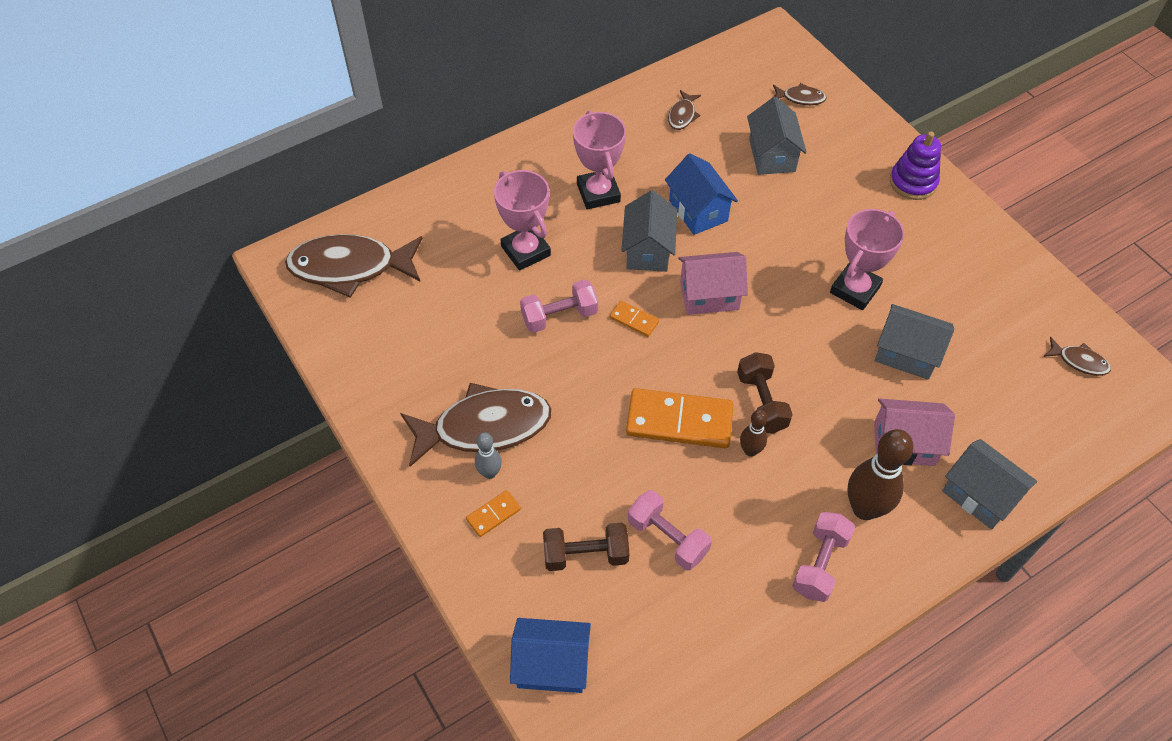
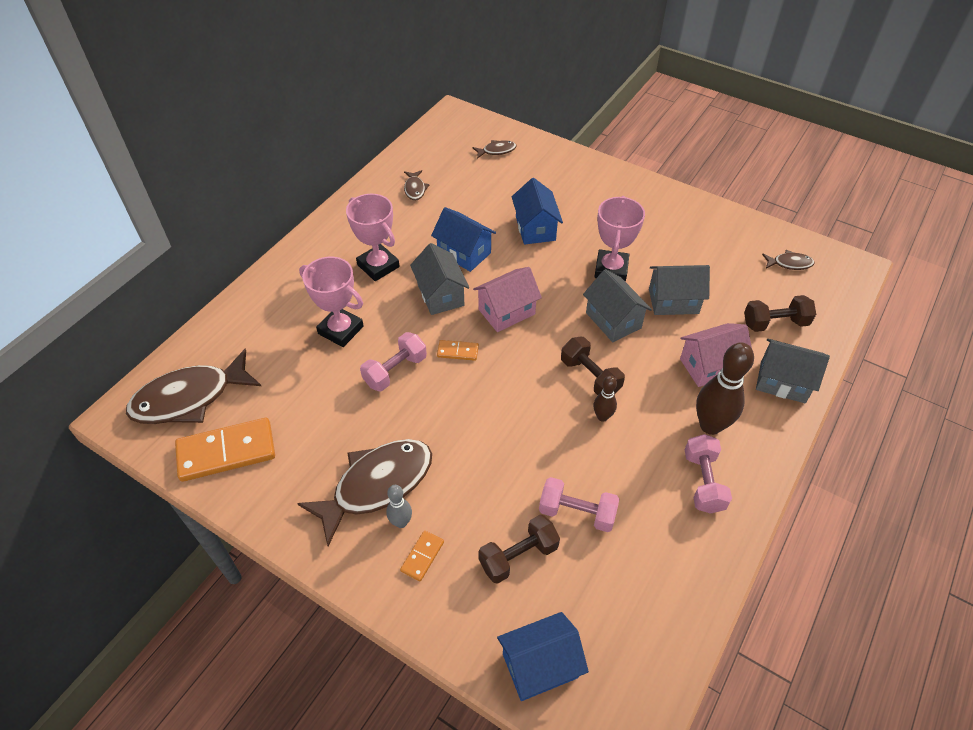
camera: 25 degrees left, 5 degrees down
orange domino [626,388,734,448] -> orange domino moved to [175,418,275,482]
grey house [747,97,807,175] -> grey house moved to [583,269,652,342]
purple stacking toy [890,131,941,200] -> none
none -> blue house [512,178,563,245]
none -> brown dumbbell [744,295,816,332]

